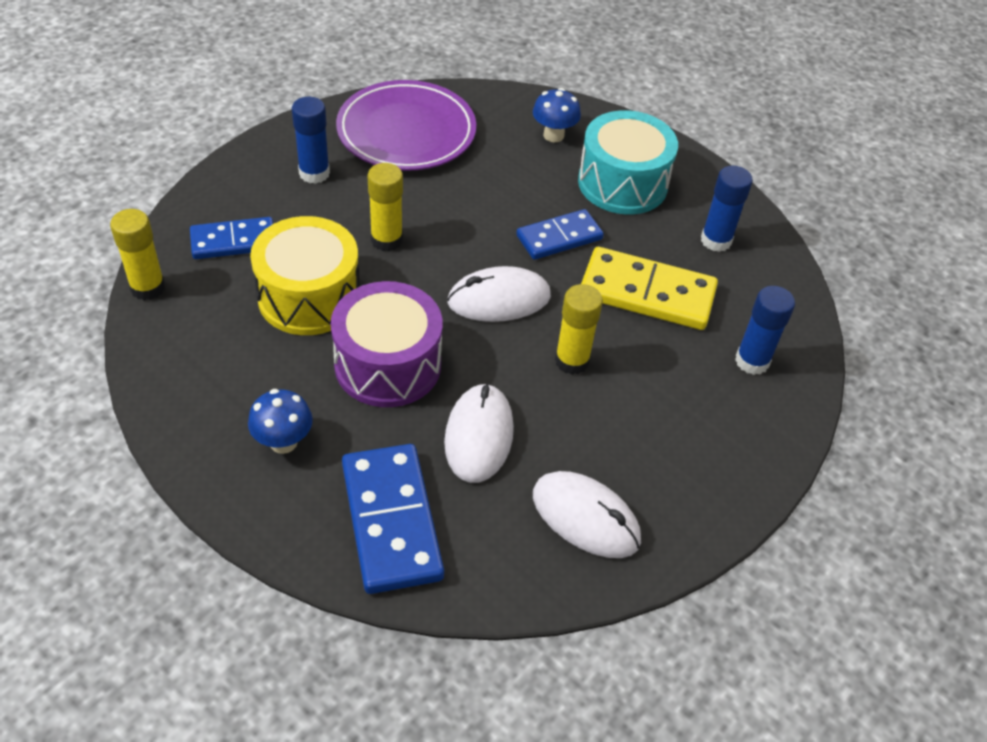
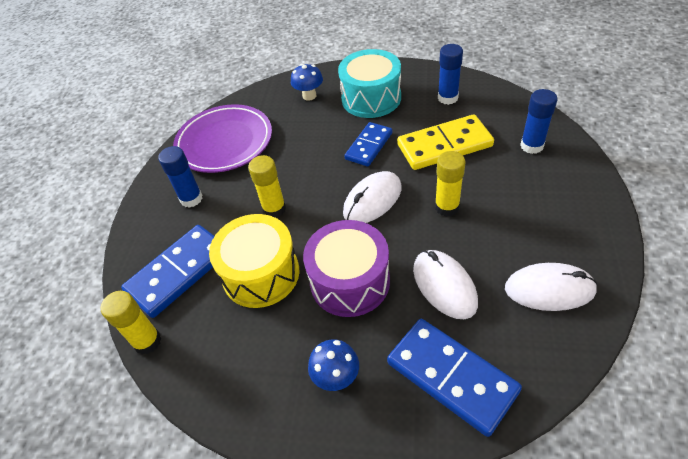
camera: 25 degrees left, 0 degrees up
blue domino [190,217,273,259] -> blue domino [121,225,214,318], size x1.56

